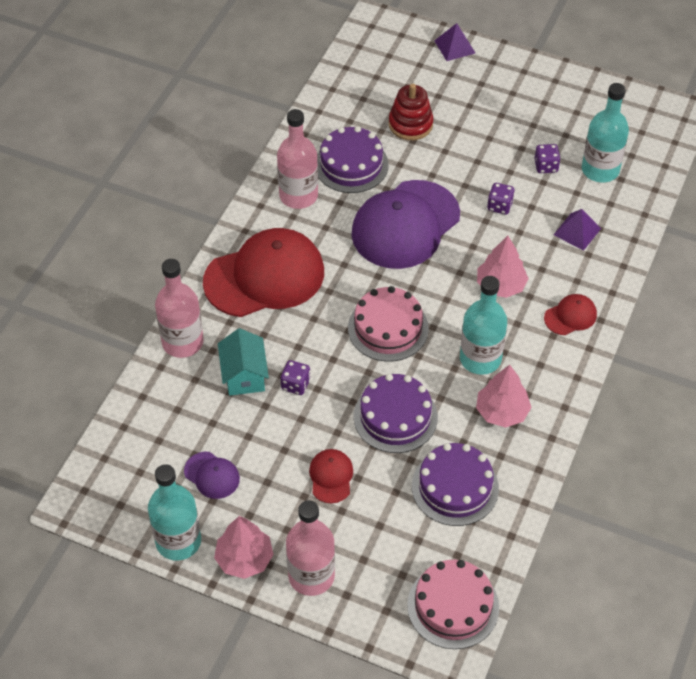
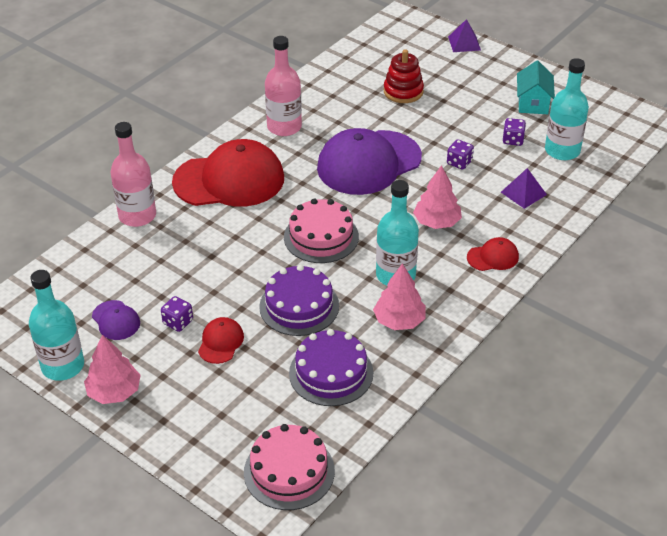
camera: 15 degrees right, 10 degrees down
turquoise house [218,328,269,396] -> turquoise house moved to [517,60,555,114]
purple dice [280,360,311,395] -> purple dice moved to [161,296,193,332]
pink bottle [286,500,335,596] -> none
purple cake [317,126,389,193] -> none

